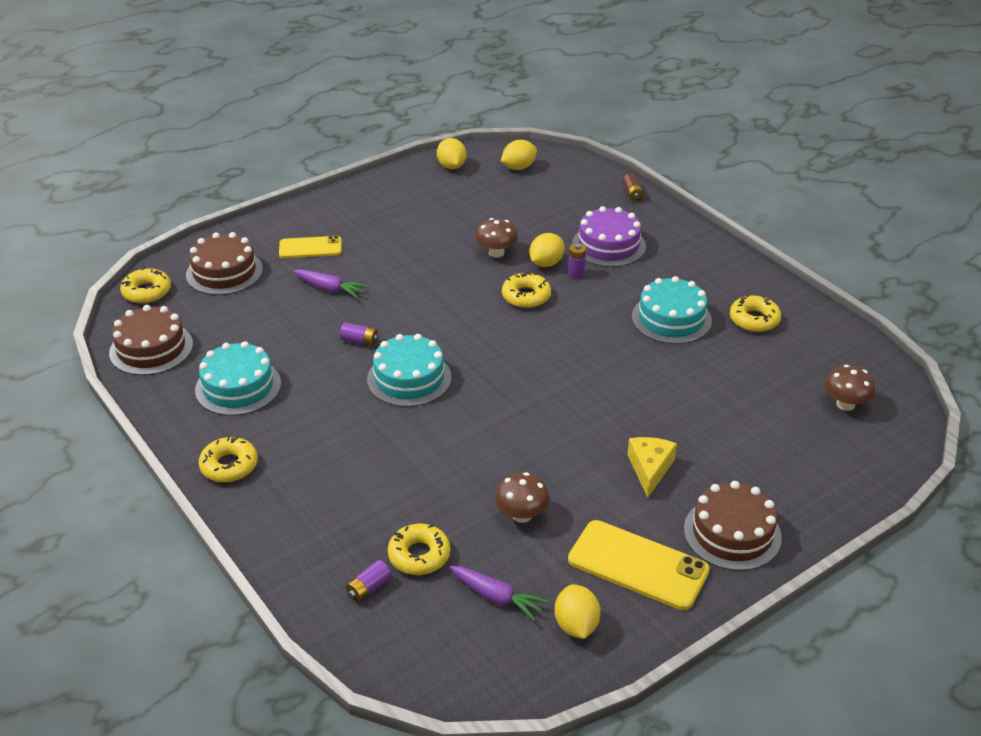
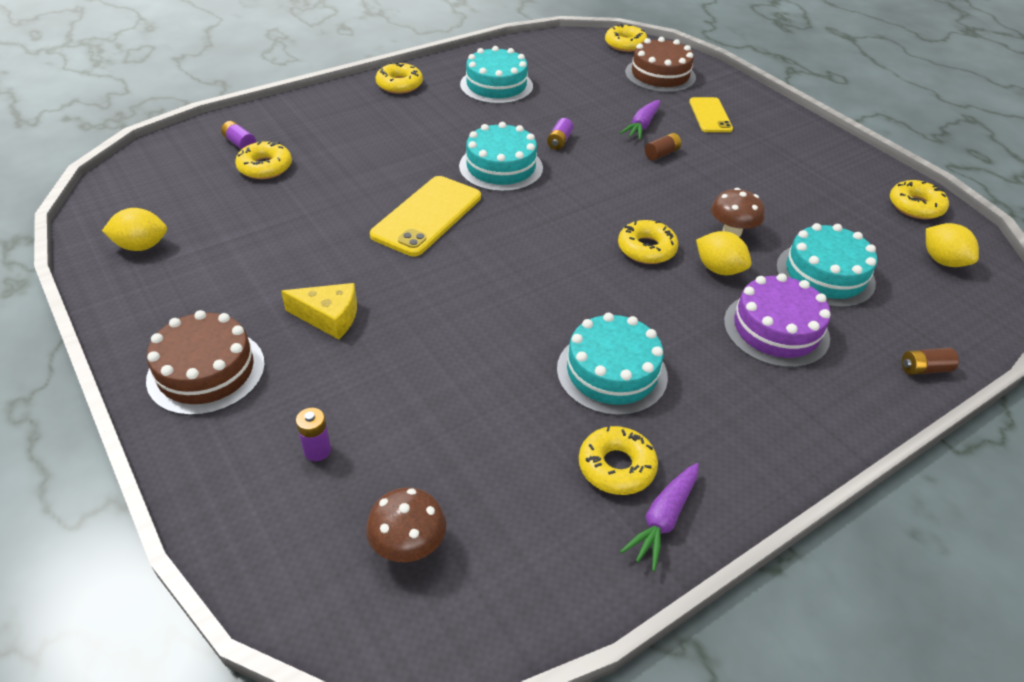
camera: 90 degrees right, 5 degrees up
brown cake [109,305,193,375] -> none
yellow lemon [437,138,466,169] -> yellow donut [890,180,949,219]
purple carrot [450,566,548,621] -> purple carrot moved to [620,463,699,572]
brown mushroom [495,472,550,523] -> none
purple battery [568,243,586,279] -> purple battery moved to [296,408,331,461]
yellow phone [568,520,710,610] -> yellow phone moved to [370,176,481,256]
none -> brown battery [645,133,681,160]
none -> turquoise cake [776,223,877,308]

